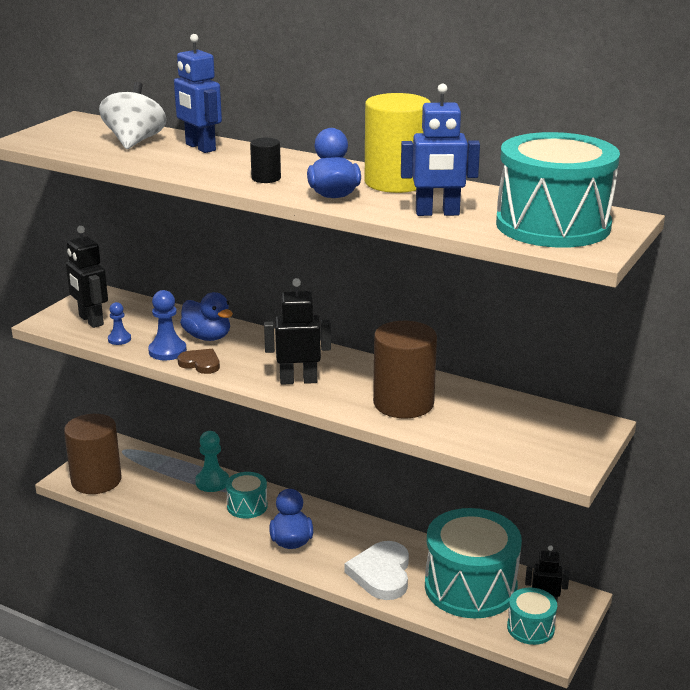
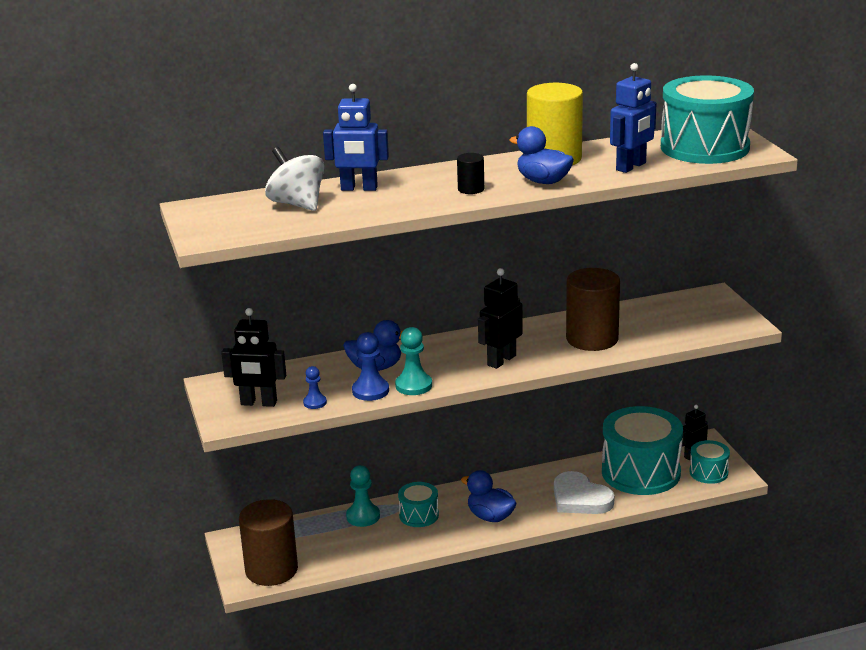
camera: 45 degrees left, 0 degrees up
brown heart [178,349,220,374] -> turquoise pawn [395,327,432,395]

